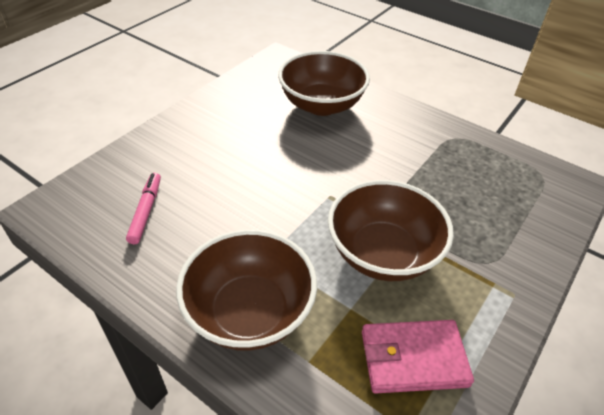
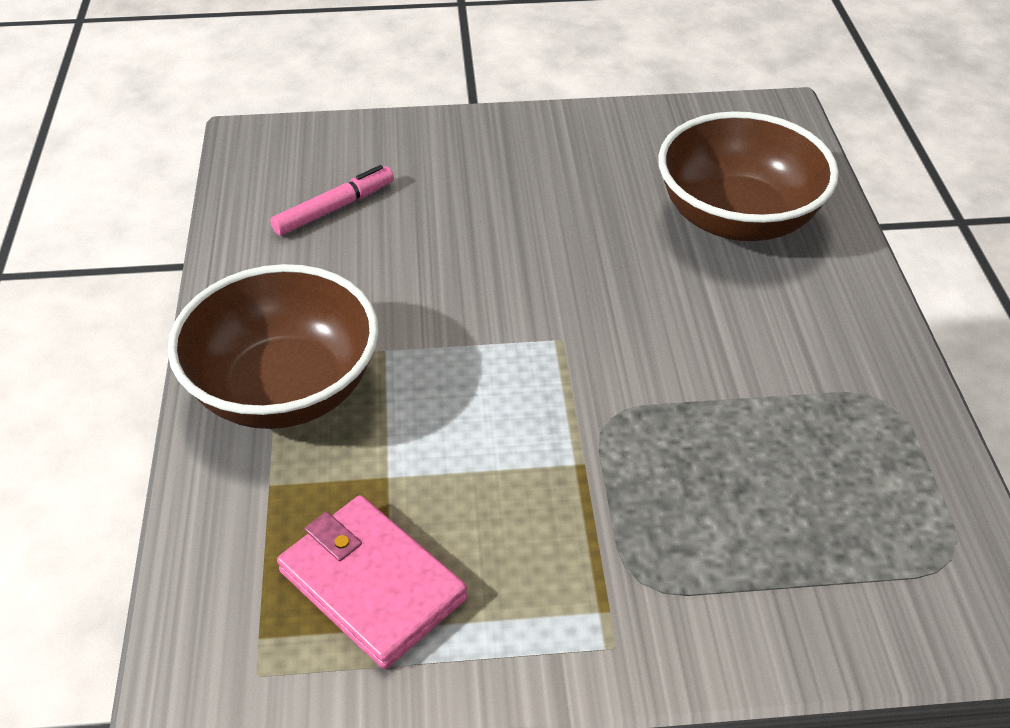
camera: 50 degrees right, 0 degrees up
brown bowl [328,180,454,281] -> none

